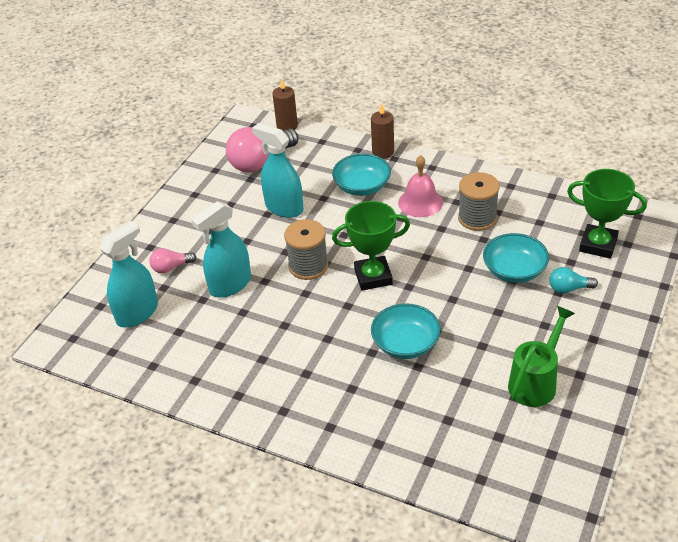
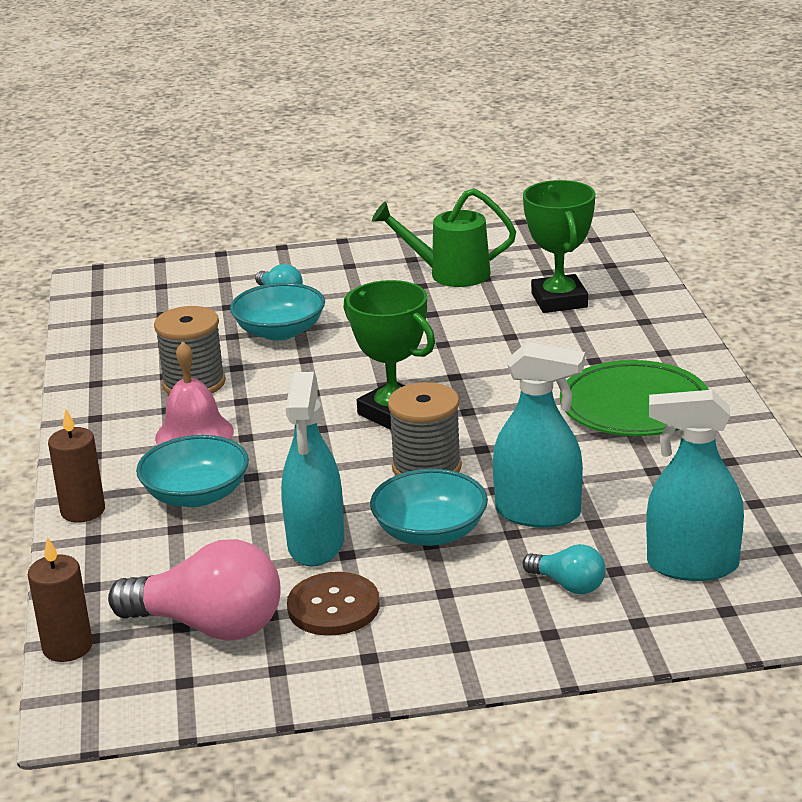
camera: 125 degrees left, 15 degrees down
pink light bulb [149,248,196,273] -> turquoise light bulb [523,544,606,594]
turquoise bowl [371,303,441,359] -> turquoise bowl moved to [370,469,488,546]
green trophy [567,169,647,259] -> green trophy moved to [523,180,595,313]
none -> brown button [287,572,380,636]
none -> green plate [560,360,709,436]

